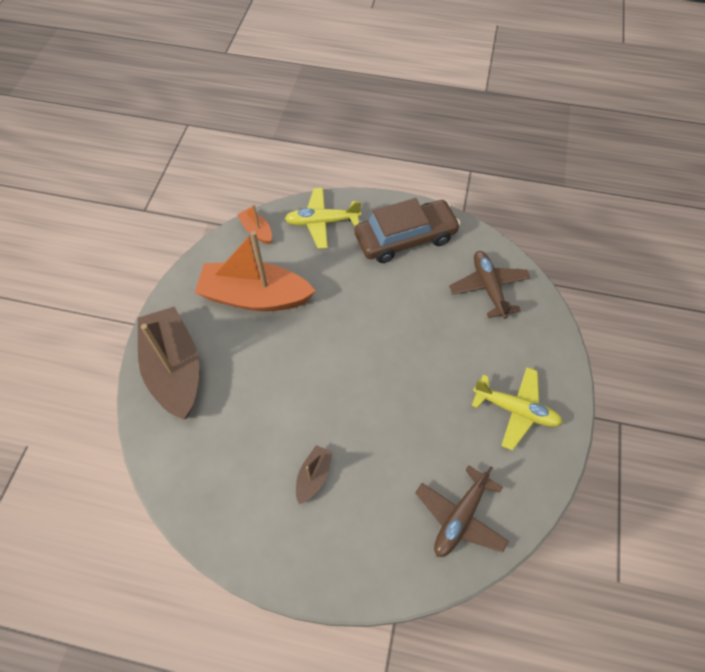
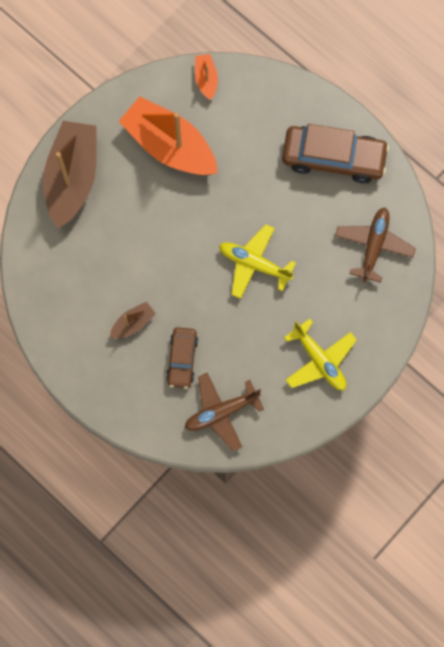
camera: 30 degrees right, 15 degrees up
yellow plane [285,188,361,249] -> yellow plane moved to [219,224,296,299]
none -> brown car [166,327,198,389]

